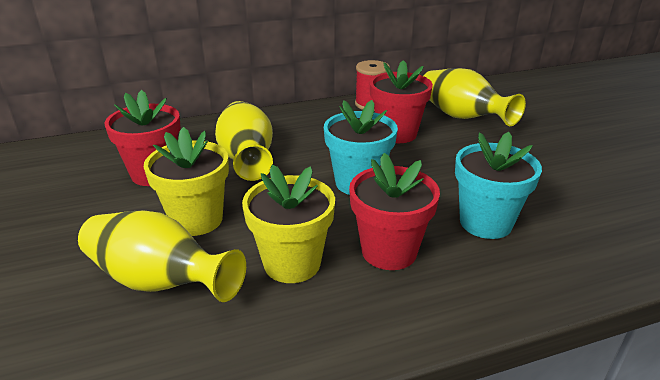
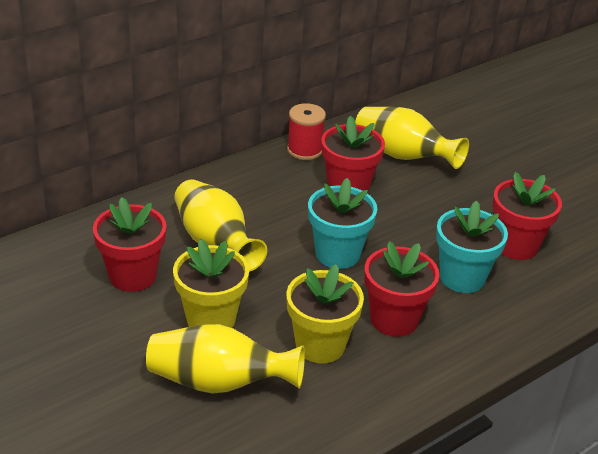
camera: 20 degrees left, 5 degrees up
none -> red flower pot [493,172,562,260]

